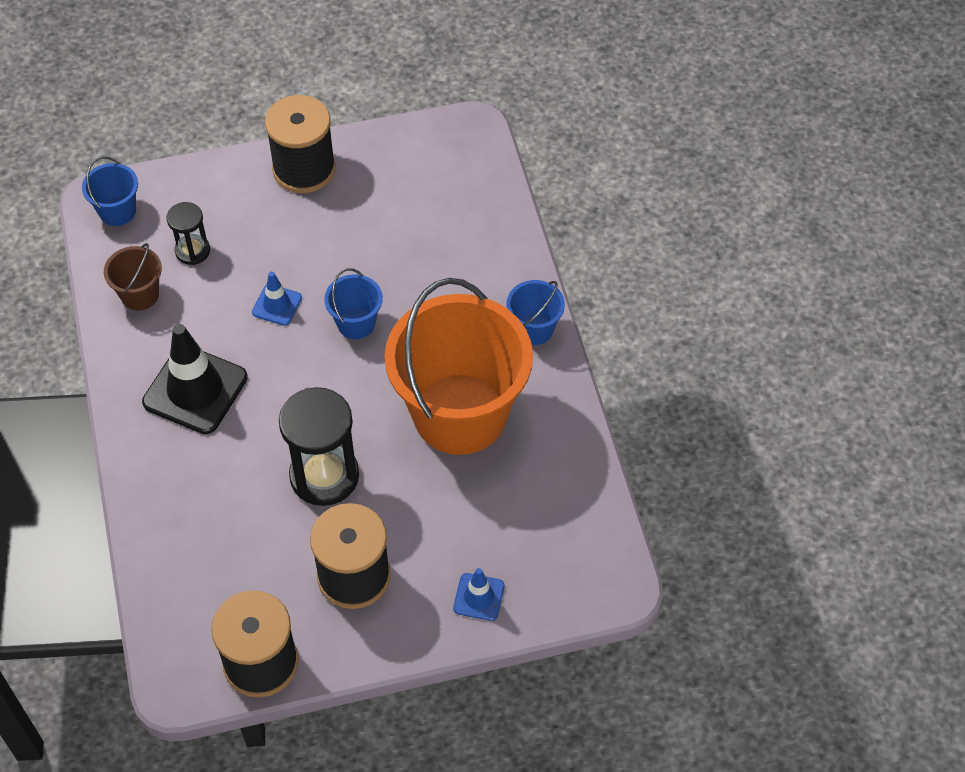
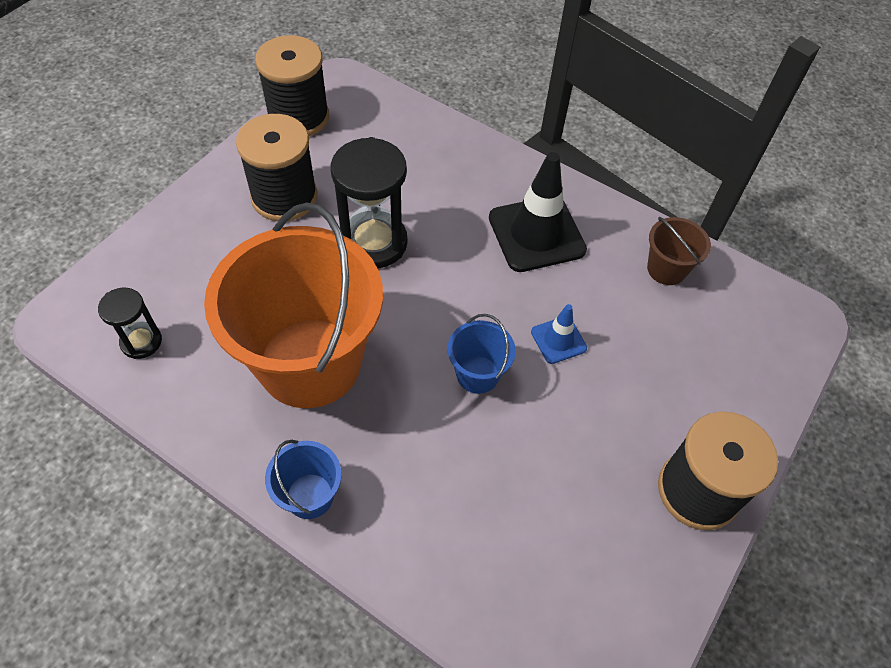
camera: 135 degrees right, 0 degrees up
blue bucket [82,156,138,226] -> none
black hourglass [166,202,210,265] -> black hourglass moved to [98,287,162,359]
blue traffic cone [453,568,504,621] -> none

